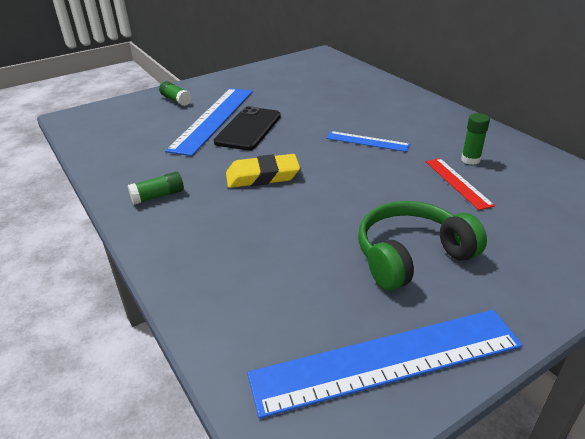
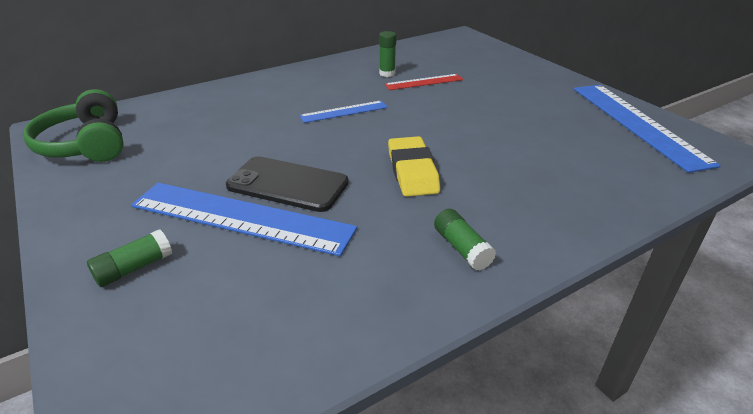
camera: 90 degrees left, 0 degrees up
blue ruler [326,131,410,152] -> blue ruler turned 45 degrees clockwise [299,100,388,123]
green headphones [358,201,487,291] -> green headphones moved to [23,89,124,162]

